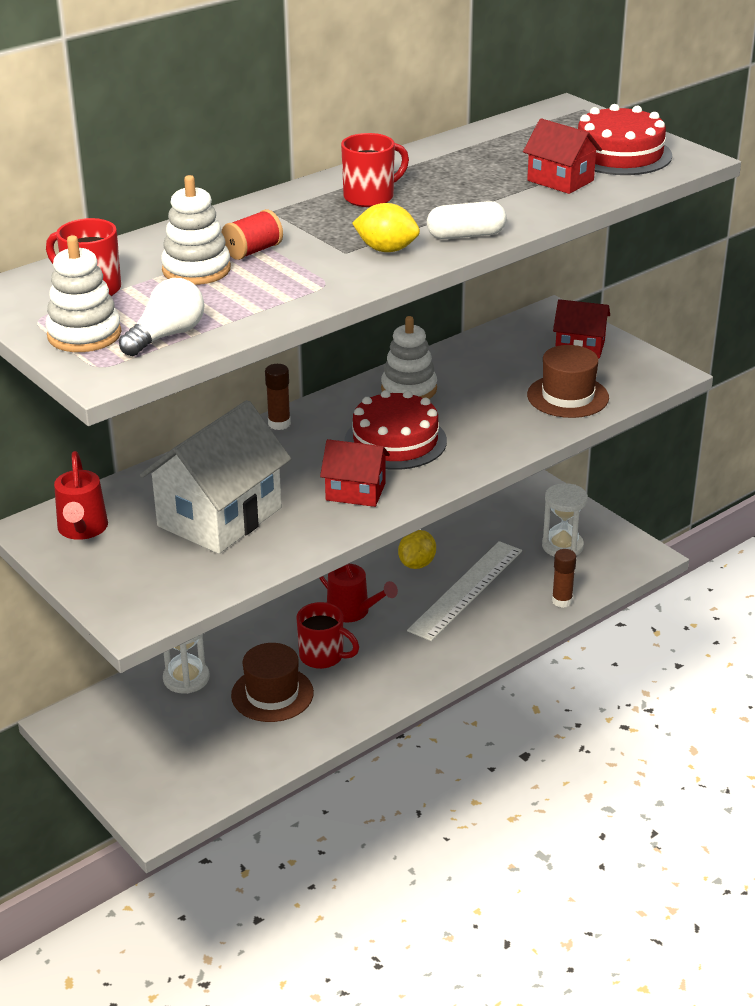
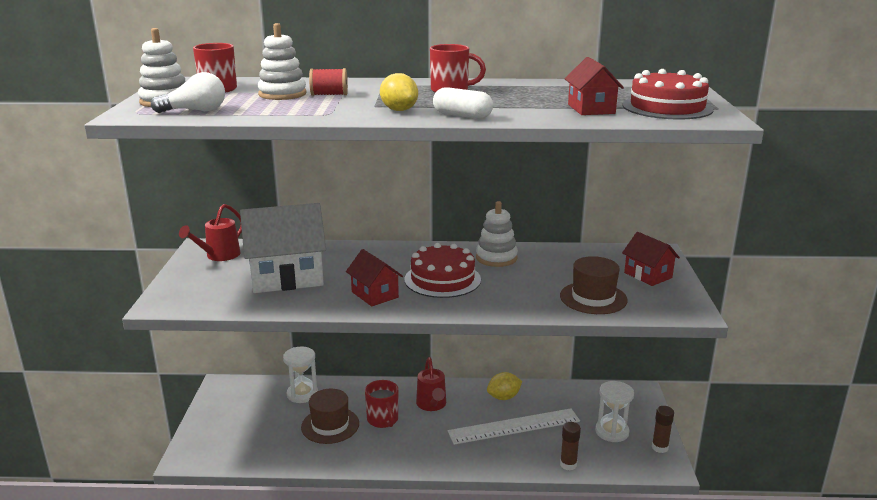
camera: 40 degrees right, 10 degrees down
brown glue stick [265,364,291,430] -> brown glue stick moved to [652,406,674,453]

